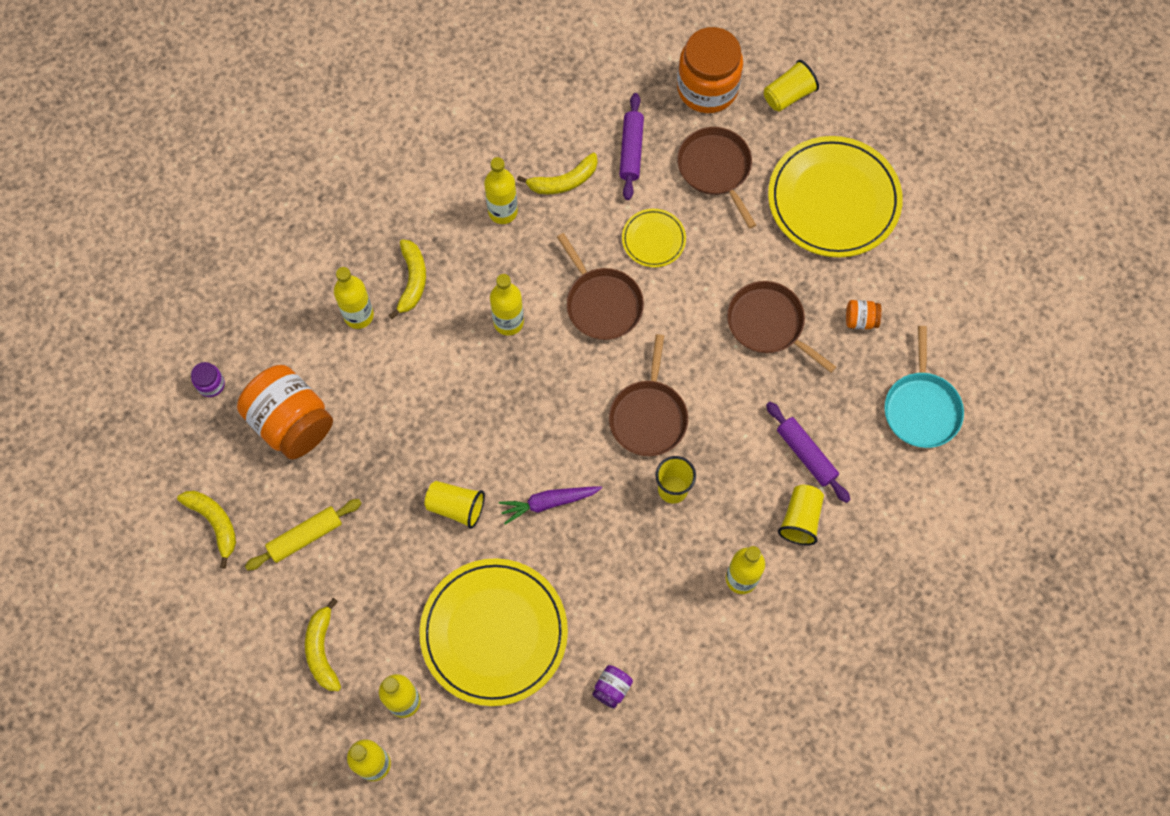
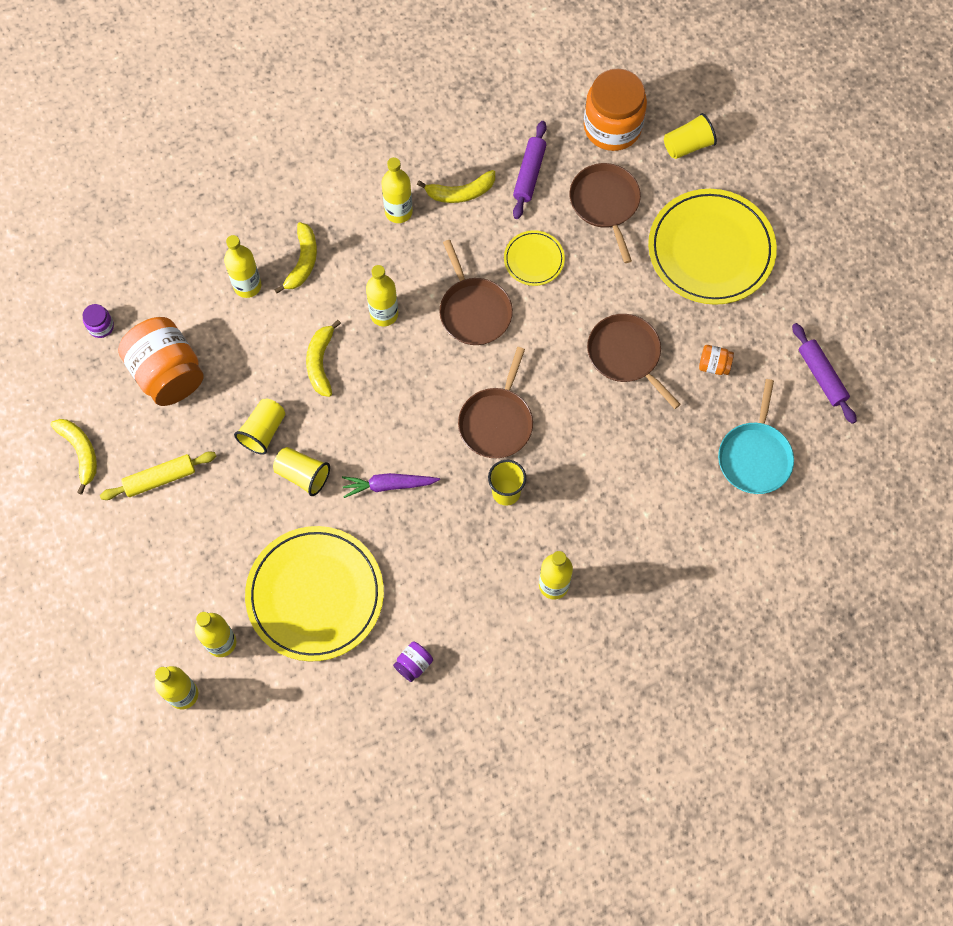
camera: 10 degrees right, 0 degrees up
yellow banana [305,598,341,691] -> yellow banana moved to [306,320,341,397]
purple rolling pin [766,402,851,503] -> purple rolling pin moved to [792,323,857,424]
yellow cup [778,485,824,545] -> yellow cup moved to [234,398,285,455]

